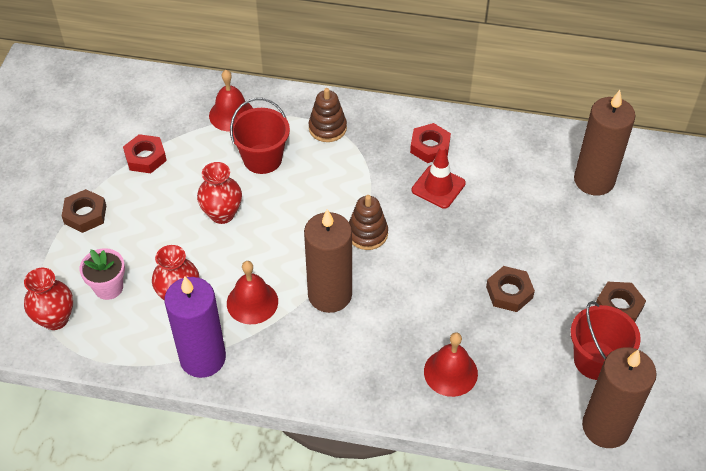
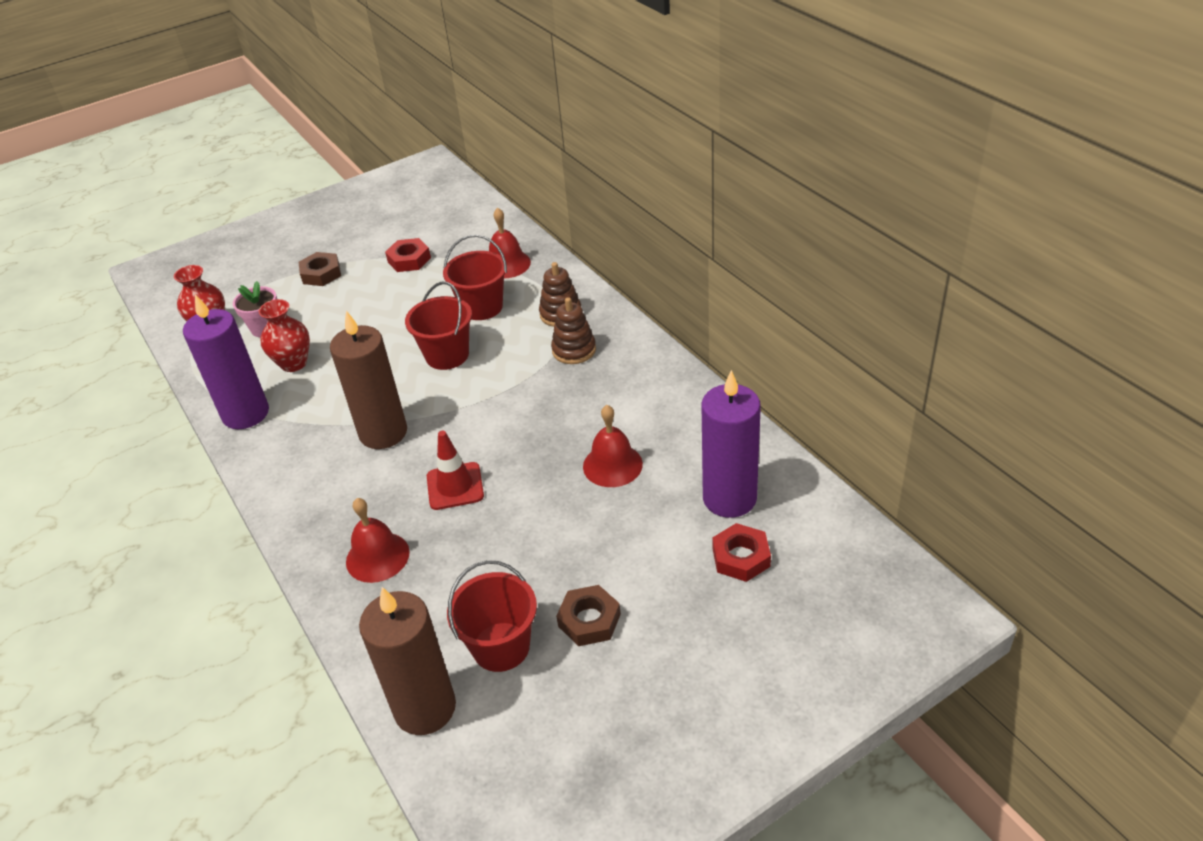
camera: 50 degrees right, 10 degrees down
red vase [197,162,242,224] -> none
red bell [227,261,278,324] -> red bell moved to [583,405,643,487]
brown stacking toy [349,195,388,250] -> brown stacking toy moved to [551,297,596,364]
red nut [410,123,451,163] -> red nut moved to [712,523,771,582]
red traffic cone [412,146,466,209] -> red traffic cone moved to [427,431,484,510]
brown nut [486,266,535,312] -> none
brown candle [574,90,635,196] -> purple candle [701,370,761,518]
none -> red bucket [405,282,472,370]

